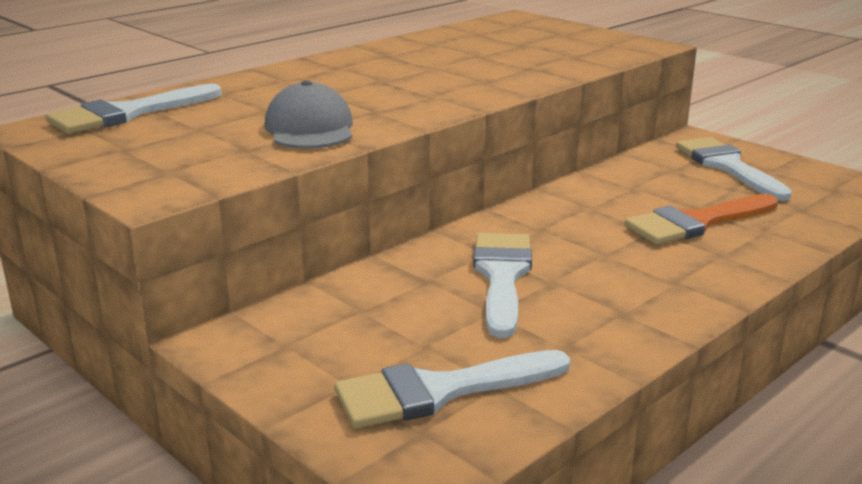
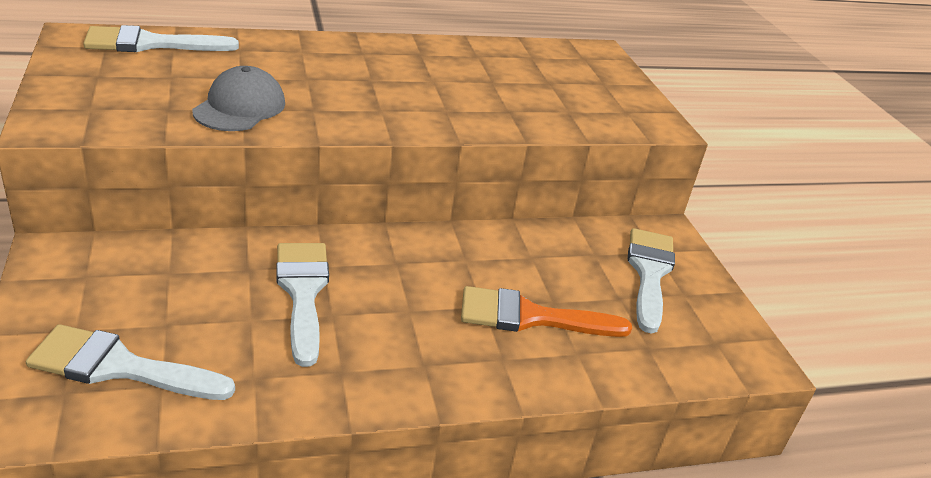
camera: 25 degrees right, 10 degrees up
white brush [473,233,532,338] -> white brush turned 45 degrees counterclockwise [276,243,329,367]

